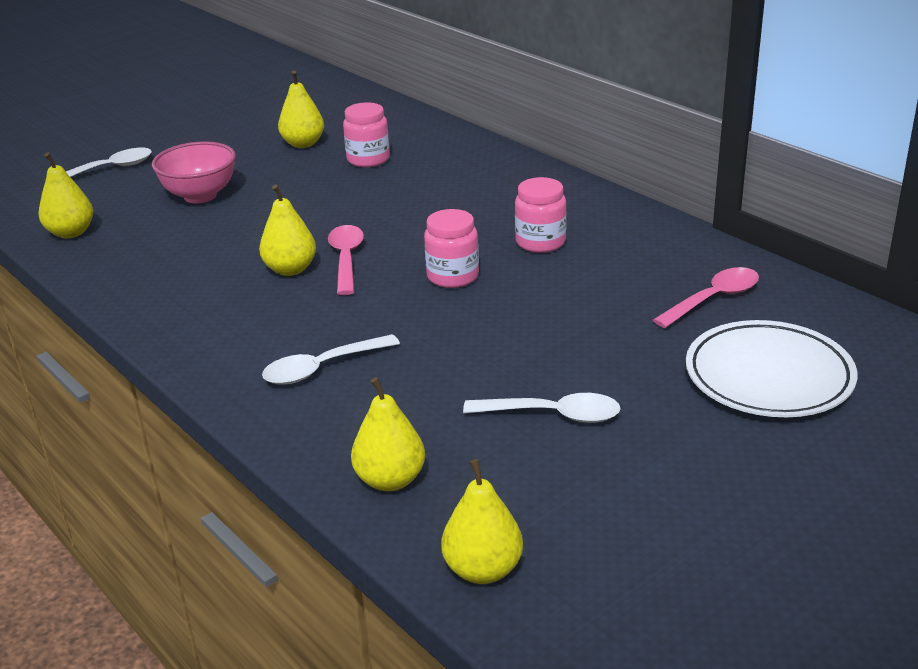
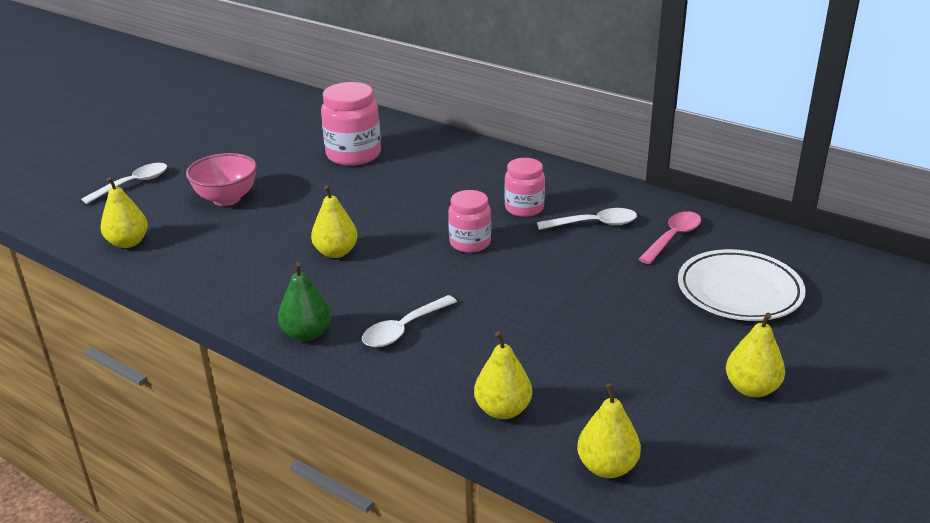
camera: 15 degrees left, 0 degrees up
yellow pear [278,71,324,148] -> yellow pear moved to [726,313,785,397]
pink spoon [328,225,364,295] -> none
pink jar [343,102,390,167] -> pink jar [321,82,381,166], size x1.57
white spoon [463,393,621,423] -> white spoon moved to [537,208,637,230]
none -> green pear [278,262,331,341]

